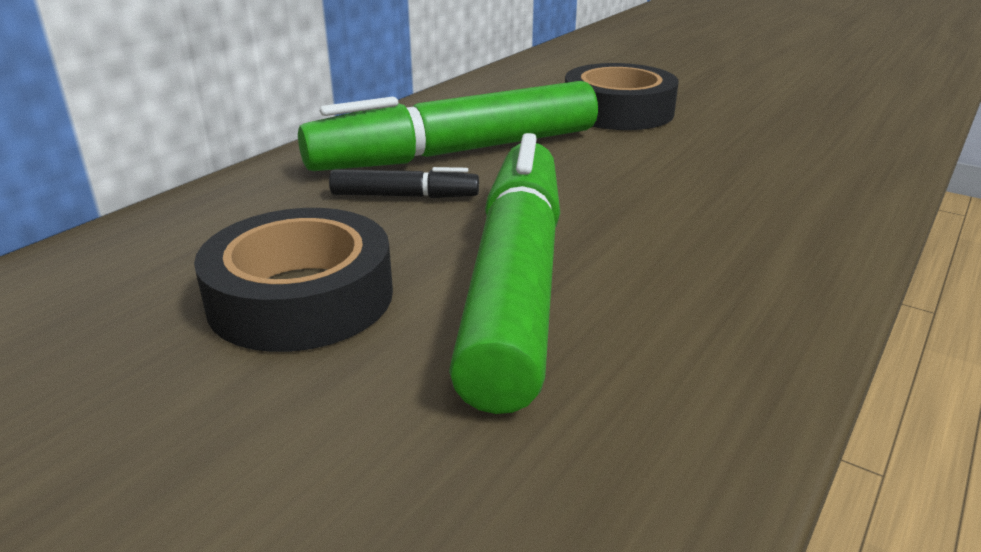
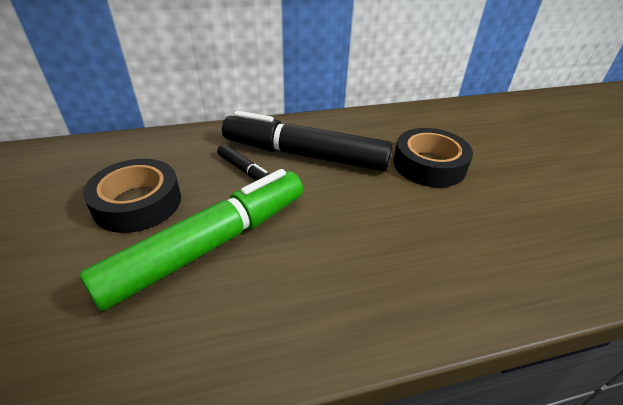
camera: 40 degrees right, 10 degrees up
green marker [298,81,598,171] -> black marker [222,111,393,171]

